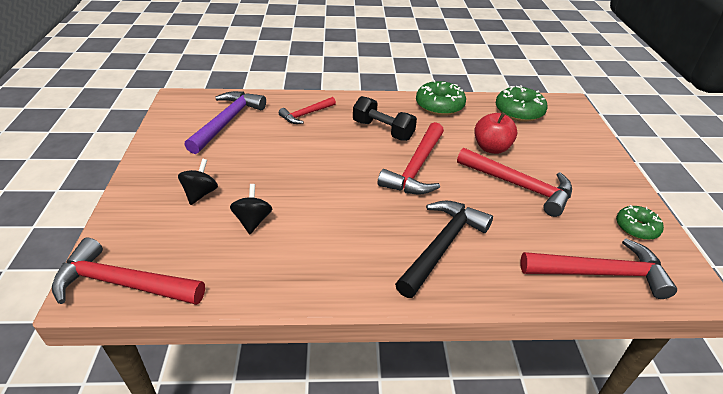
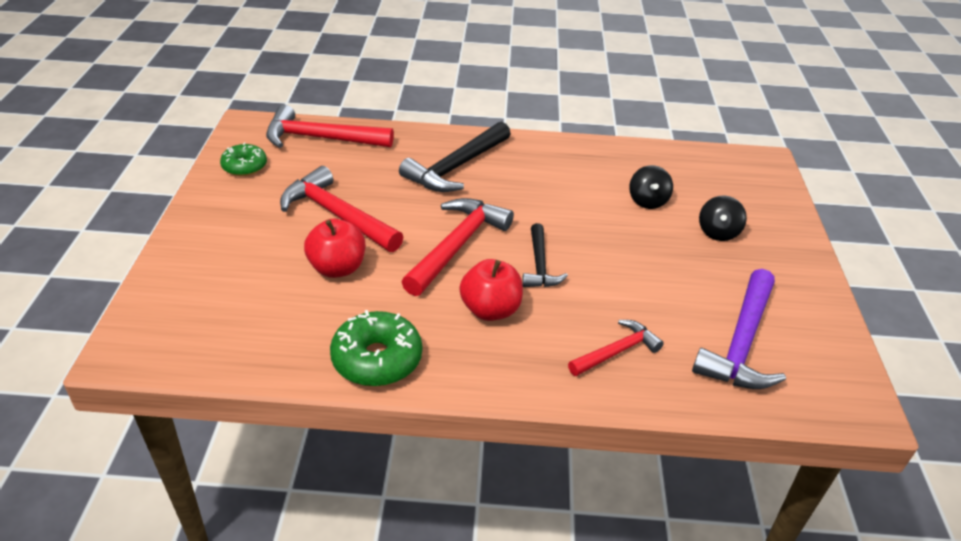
camera: 175 degrees left, 0 degrees up
red hammer [52,237,205,305] -> none
black dumbbell [353,96,417,141] -> red apple [459,259,523,321]
green donut [496,85,547,122] -> none
none -> black hammer [522,223,568,287]

